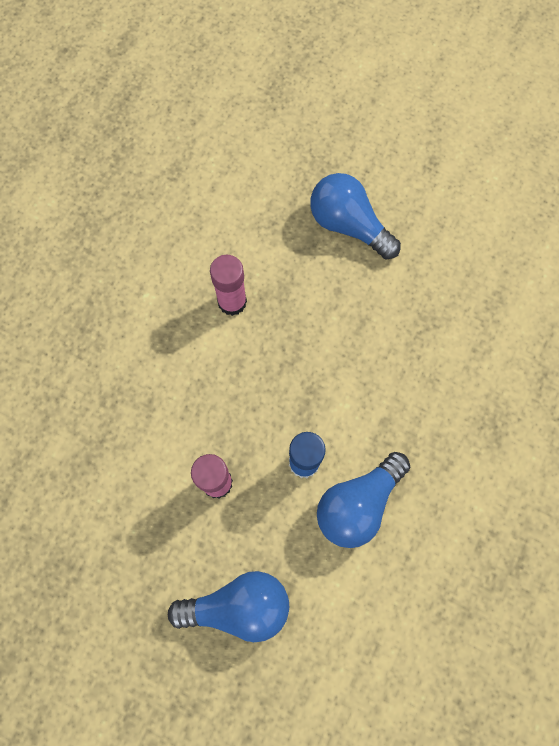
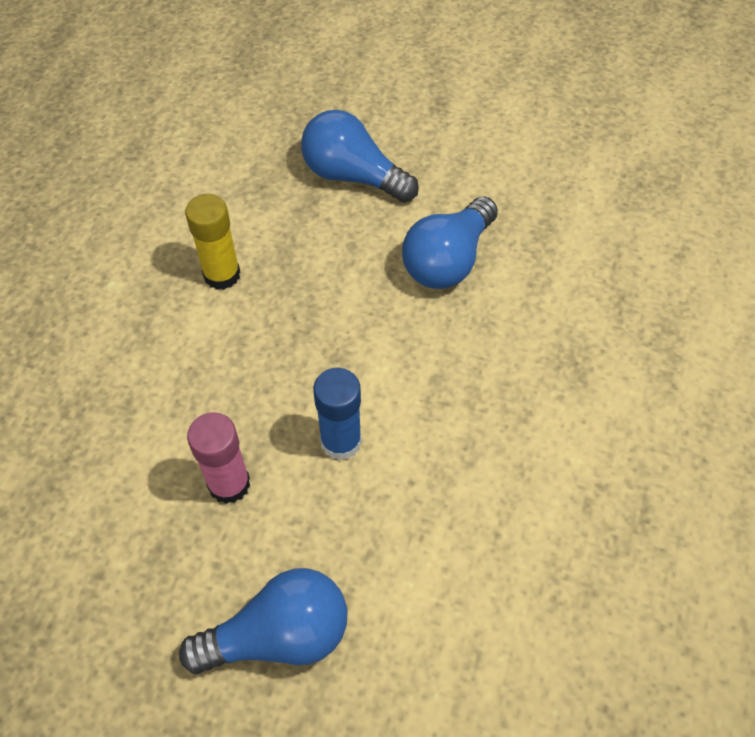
camera: 10 degrees left, 15 degrees down
pink glue stick [210,255,247,316] -> yellow glue stick [185,194,240,290]
blue light bulb [317,452,410,548] -> blue light bulb moved to [402,196,498,289]

